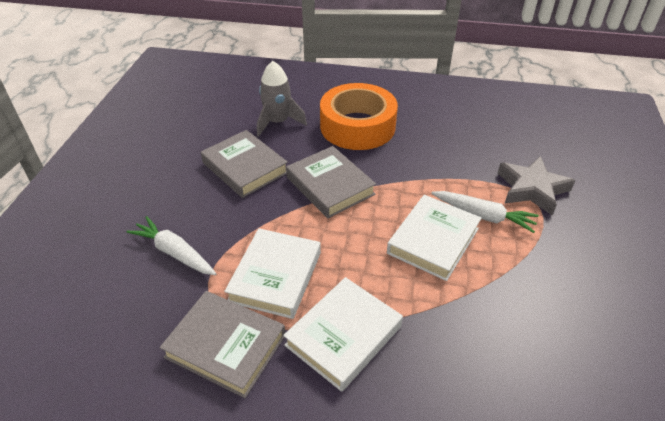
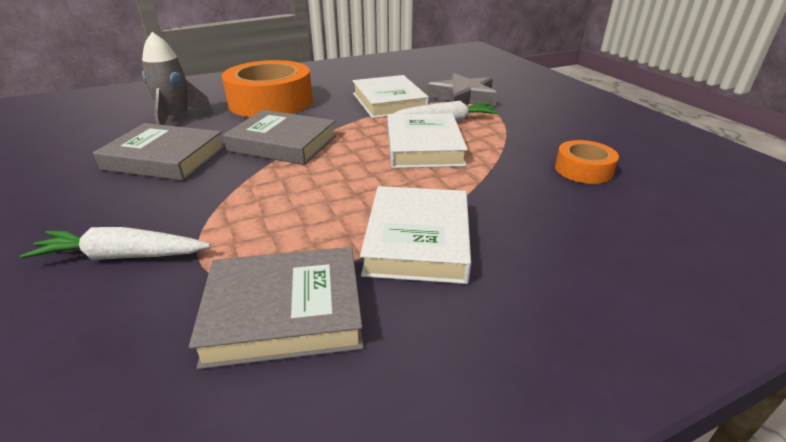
camera: 35 degrees left, 10 degrees down
white book [224,228,321,319] -> white book moved to [352,75,429,118]
none -> orange tape [555,140,619,184]

